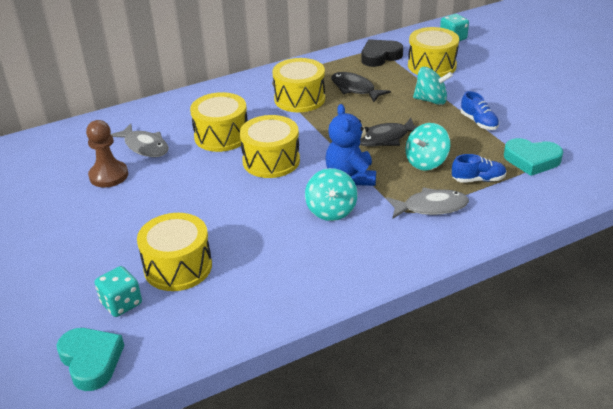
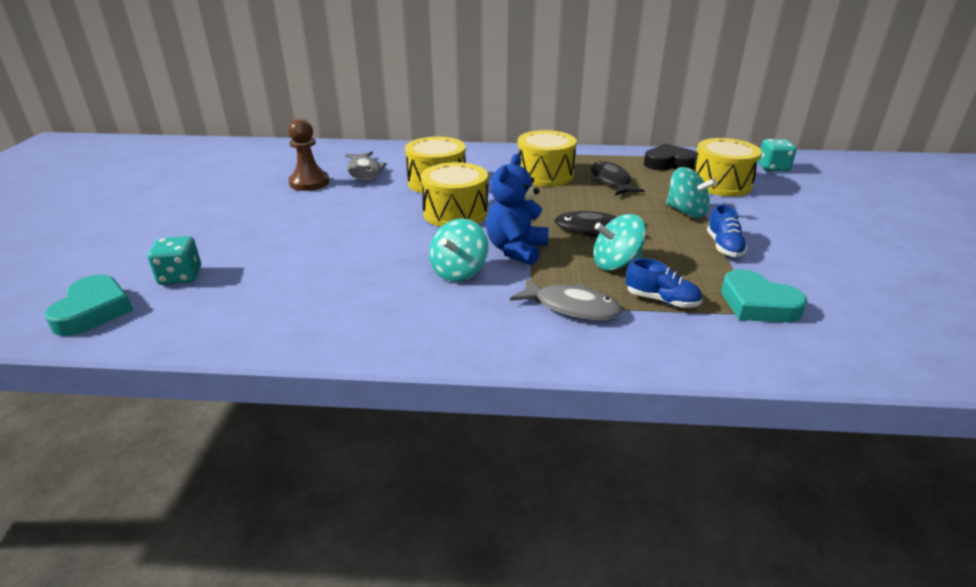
camera: 30 degrees right, 5 degrees down
yellow drum [137,213,212,291] -> none

